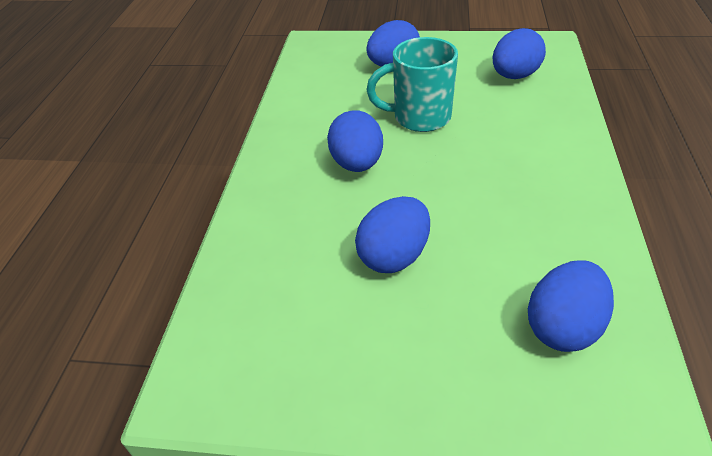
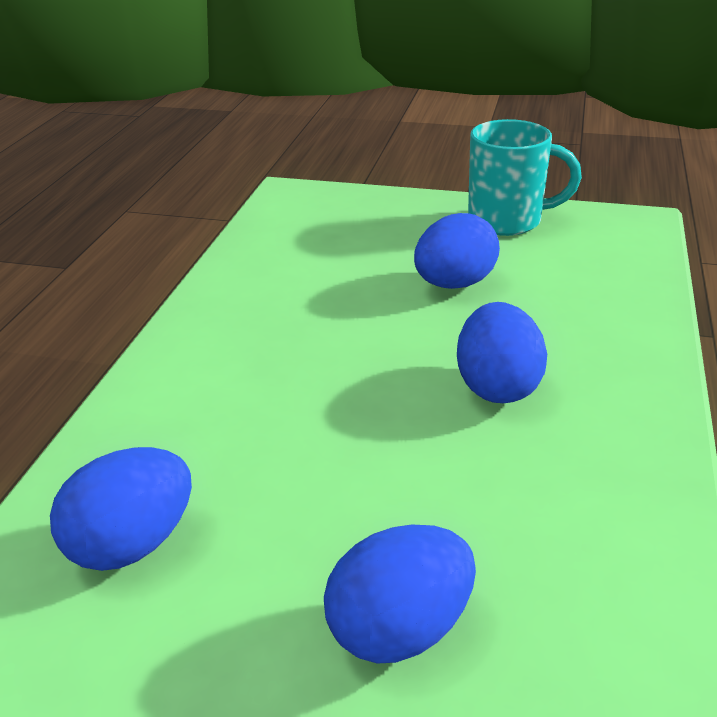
camera: 175 degrees left, 10 degrees down
turquoise mug [366,37,458,132] -> turquoise mug moved to [468,119,582,236]
blue egg [528,260,614,352] -> none

